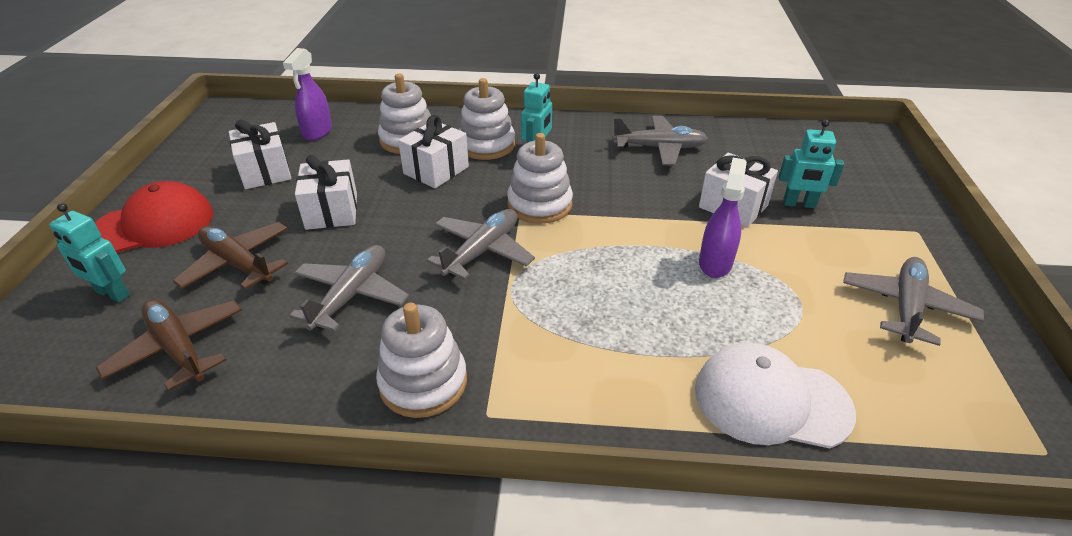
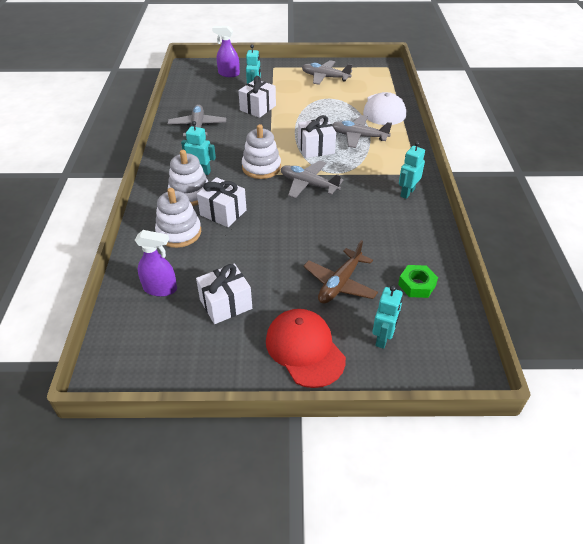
camera: 95 degrees left, 5 degrees up
brown plane [96,299,242,391] -> green nut [398,265,438,298]
grey plane [290,245,409,332] -> grey plane moved to [332,115,392,148]
white gift [295,155,357,230] -> white gift moved to [298,115,336,158]
white stacking toy [376,303,467,418] -> turquoise robot [399,141,425,199]
purple spray bottle [699,158,747,278] -> purple spray bottle moved to [212,26,240,77]

